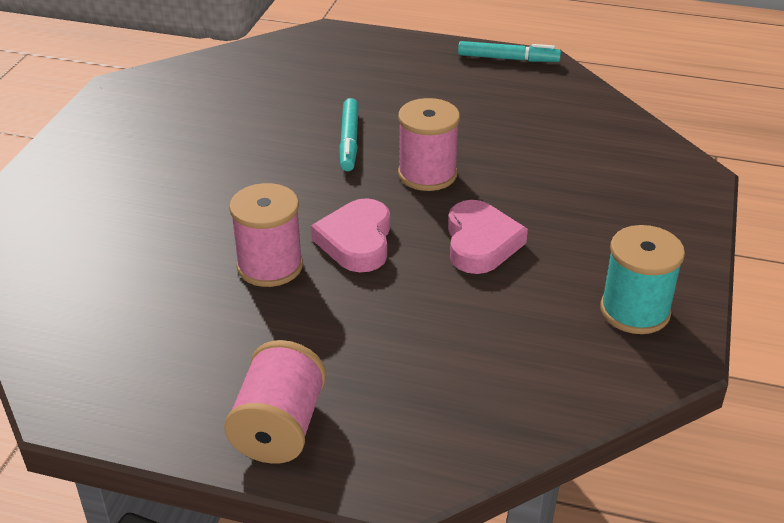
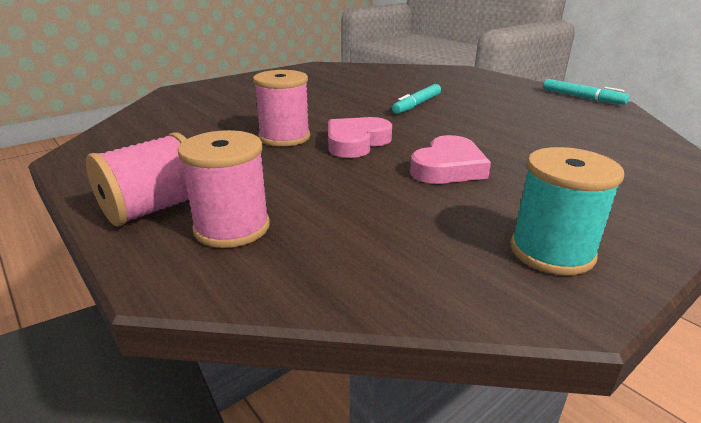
camera: 35 degrees right, 10 degrees down
pink spool [398,98,460,191] -> pink spool moved to [178,130,270,248]

